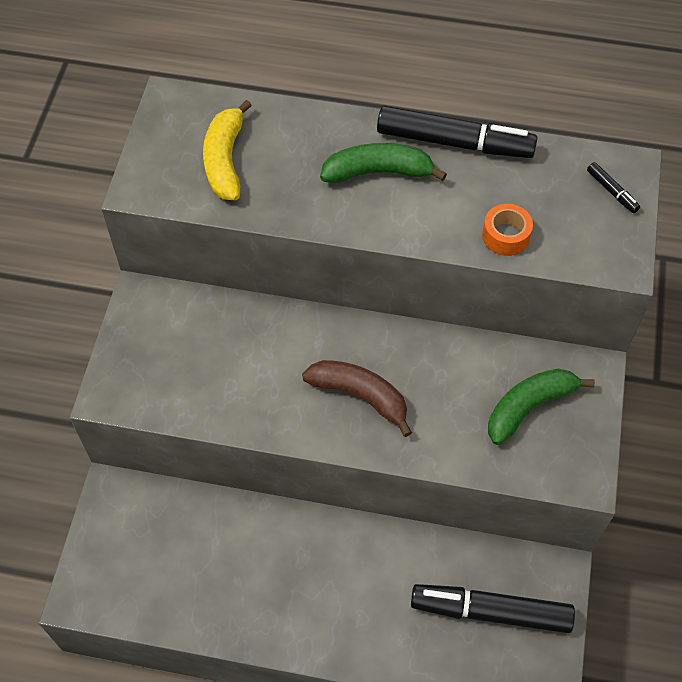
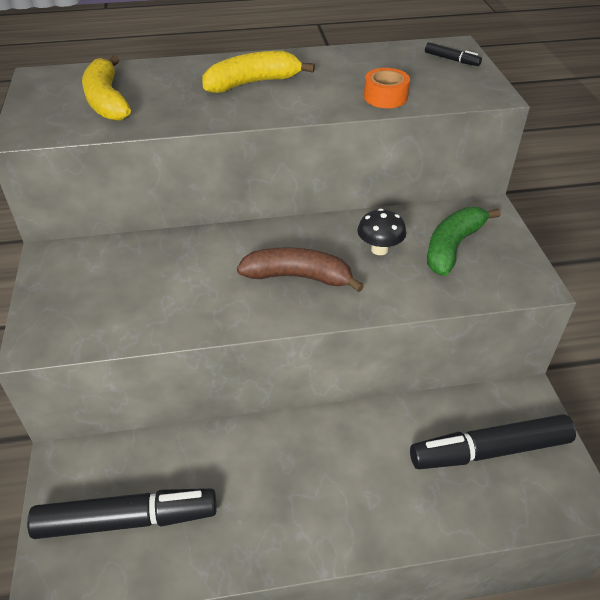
camera: 20 degrees left, 15 degrees down
green banana [320,143,447,183] -> yellow banana [202,51,315,93]
black marker [377,105,537,158] -> black marker moved to [27,488,217,539]
none -> black mushroom [357,209,406,255]

